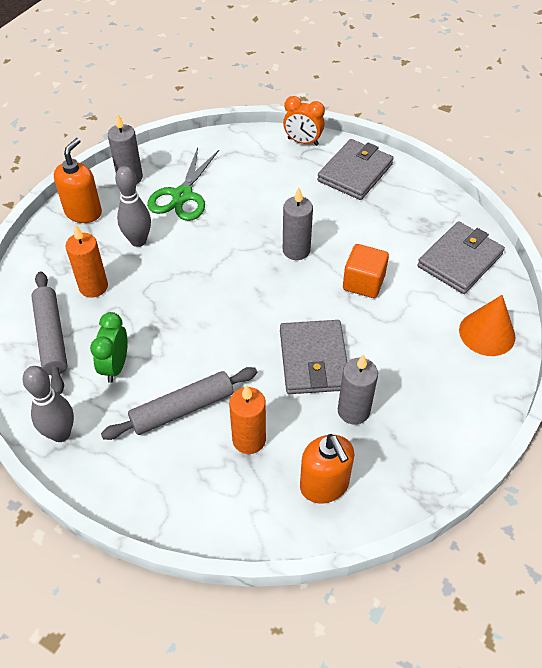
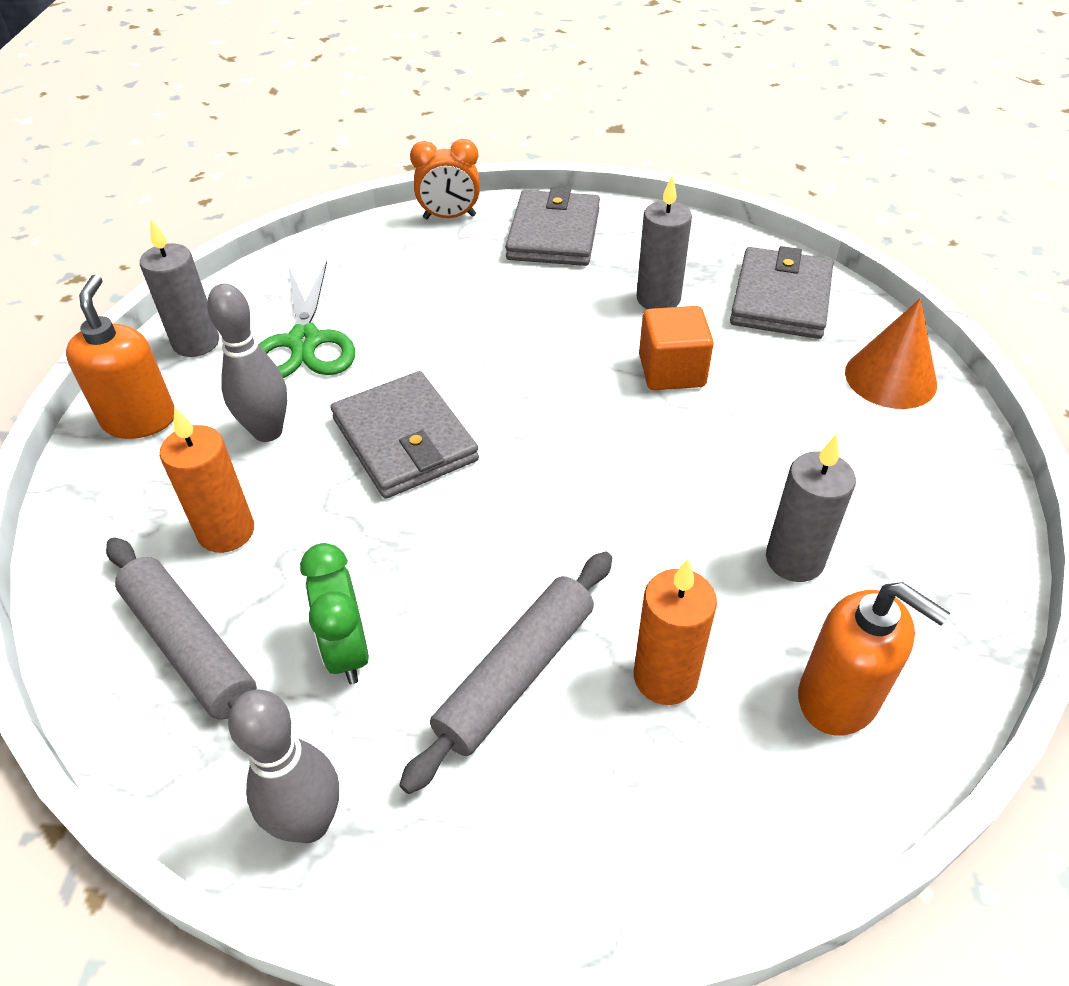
camera: 25 degrees left, 5 degrees down
grey wallet [280,320,347,394] -> grey wallet moved to [331,371,479,499]
grey candle [283,188,313,260] -> grey candle moved to [637,176,692,309]

